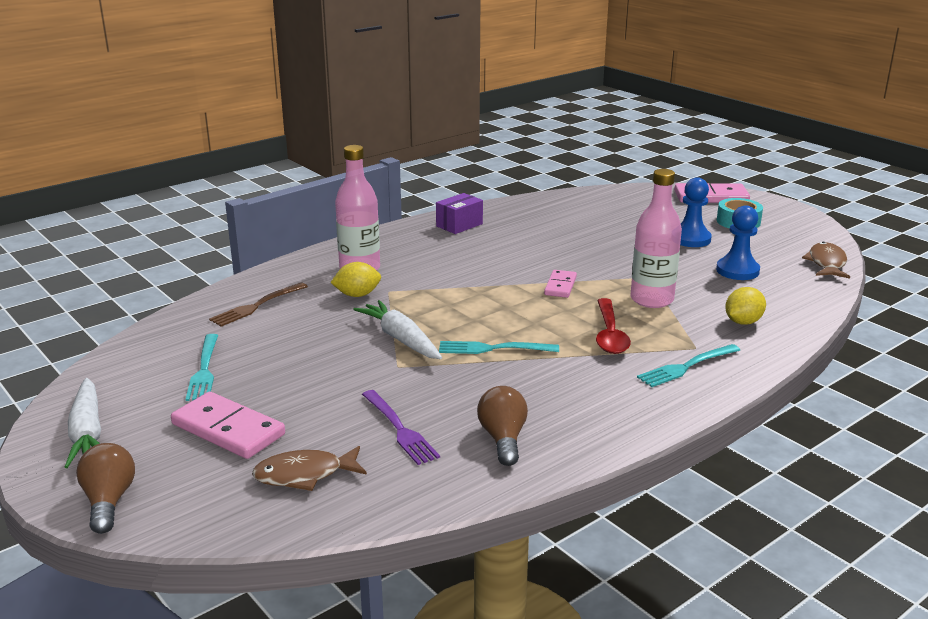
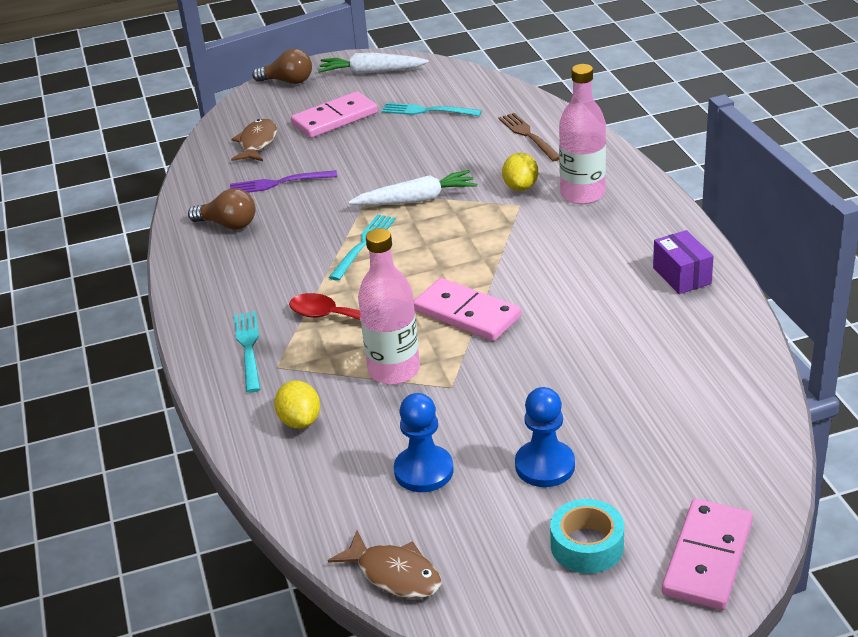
camera: 115 degrees right, 10 degrees up
pink domino [544,270,577,298] -> pink domino [414,278,521,341], size x1.70

